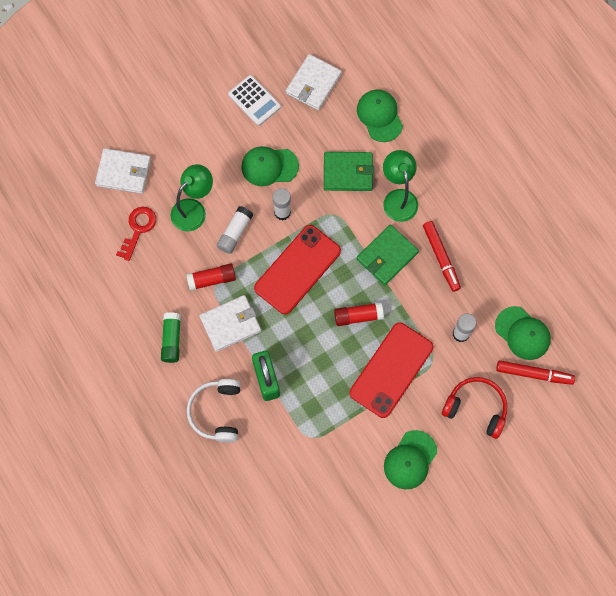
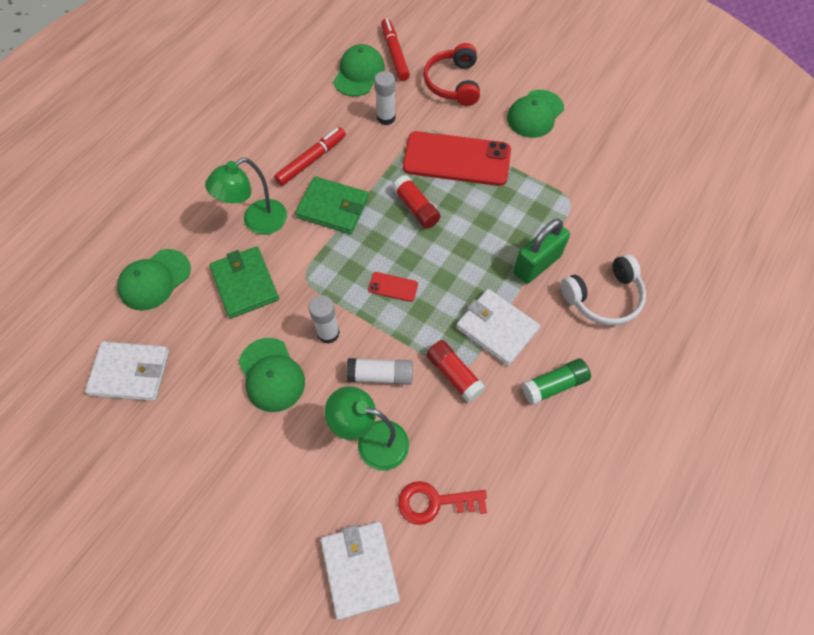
camera: 115 degrees left, 10 degrees down
white calculator [228,75,281,126] -> none
red phone [254,225,341,314] -> red phone [368,272,418,302], size x0.41
green cap [384,430,437,489] -> green cap turned 120 degrees clockwise [507,90,564,138]

